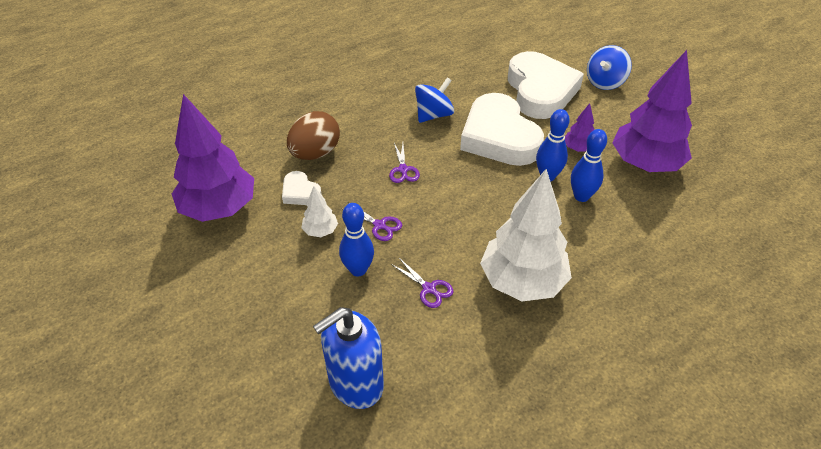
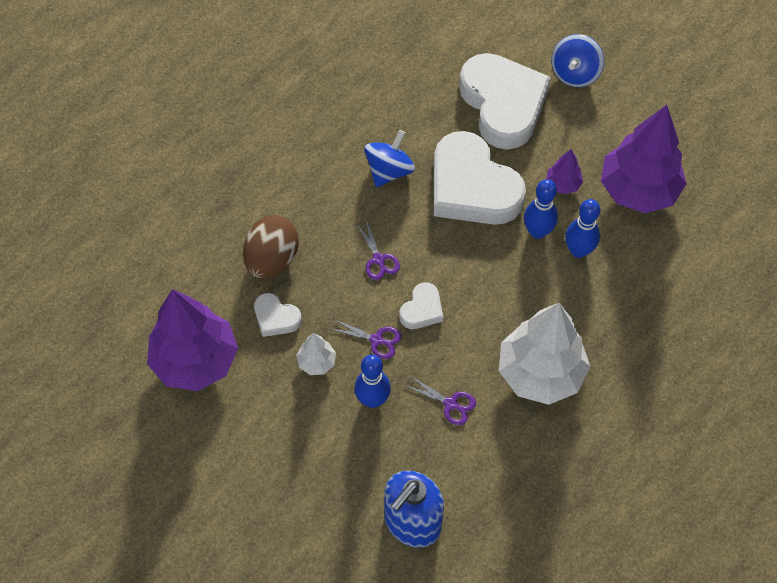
camera: 15 degrees left, 15 degrees up
none -> white heart [399,282,443,329]

